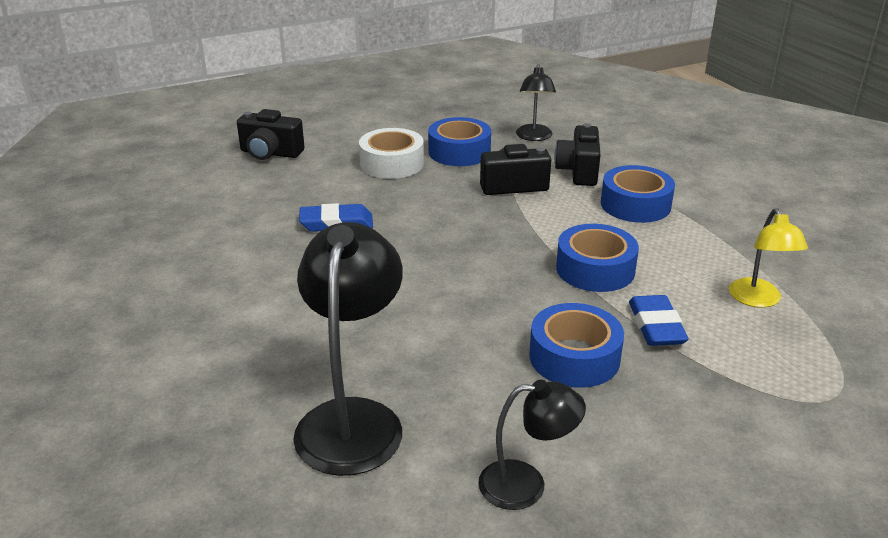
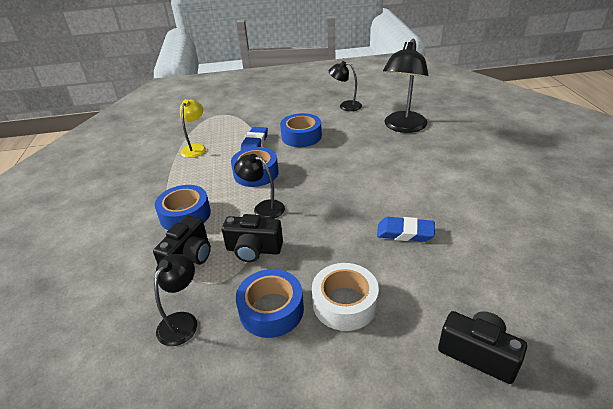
camera: 160 degrees left, 5 degrees up
none -> black lamp [234,154,285,219]

